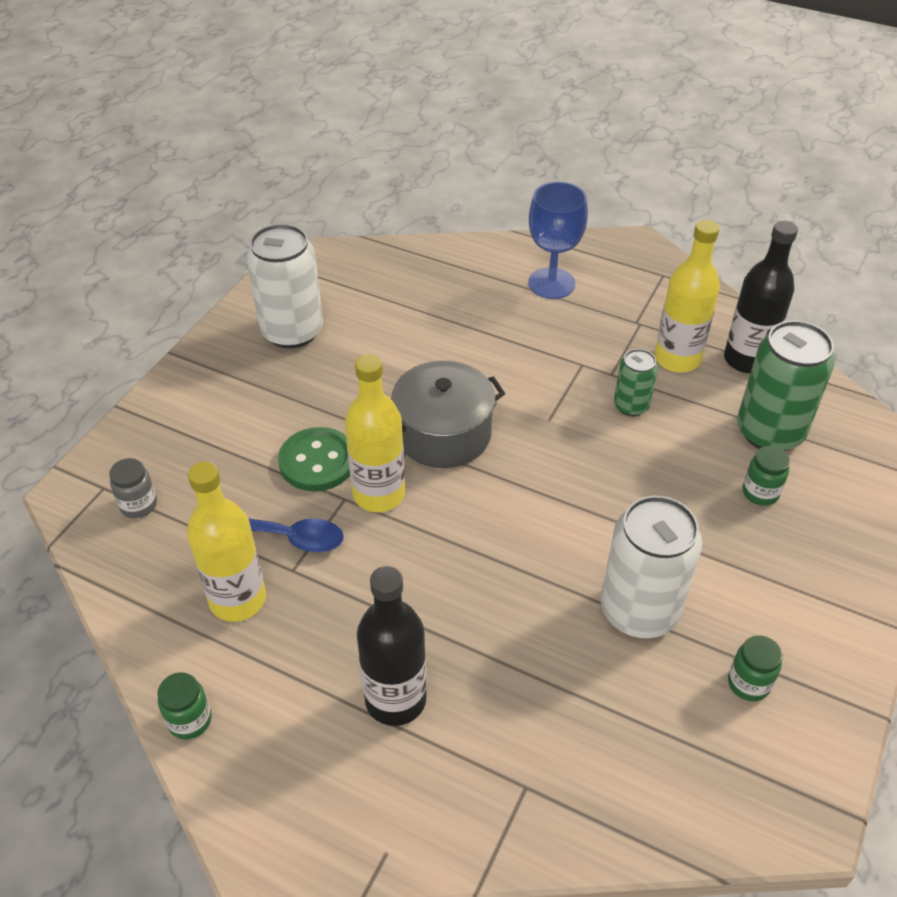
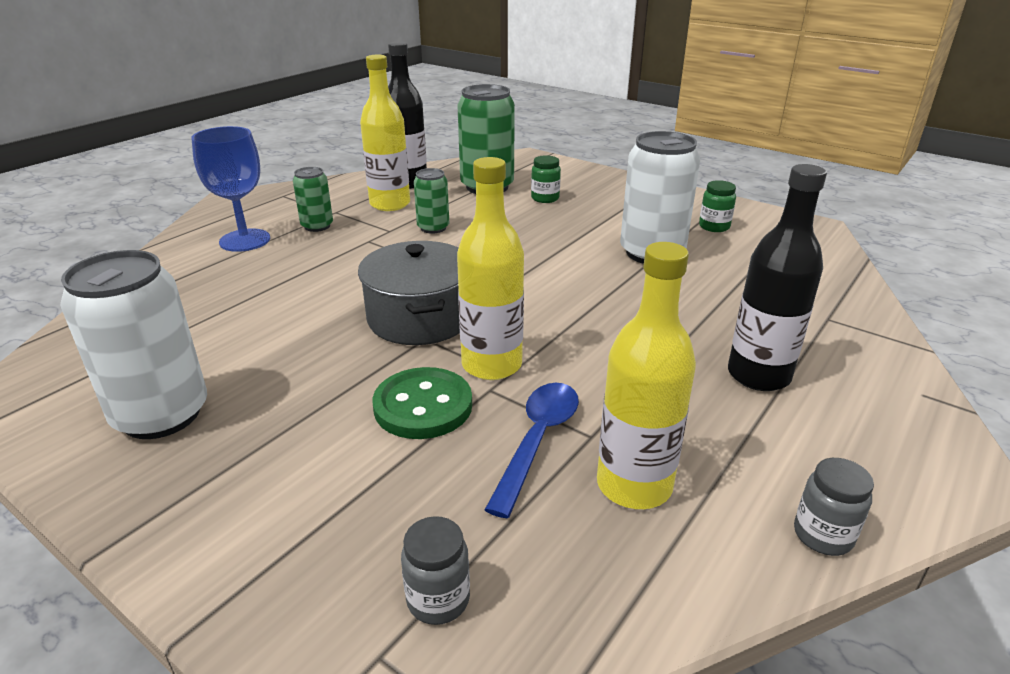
camera: 80 degrees left, 15 degrees down
green jar [157,672,212,739] -> grey jar [794,458,874,556]
none -> green can [293,167,333,232]

